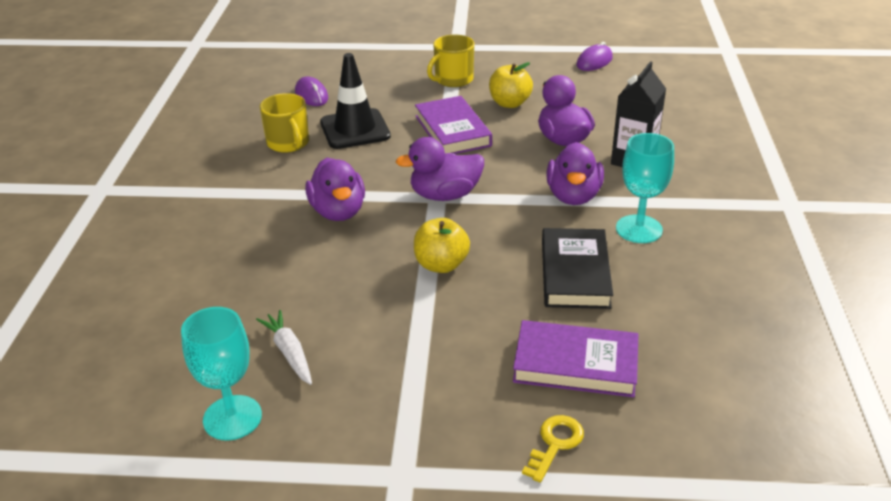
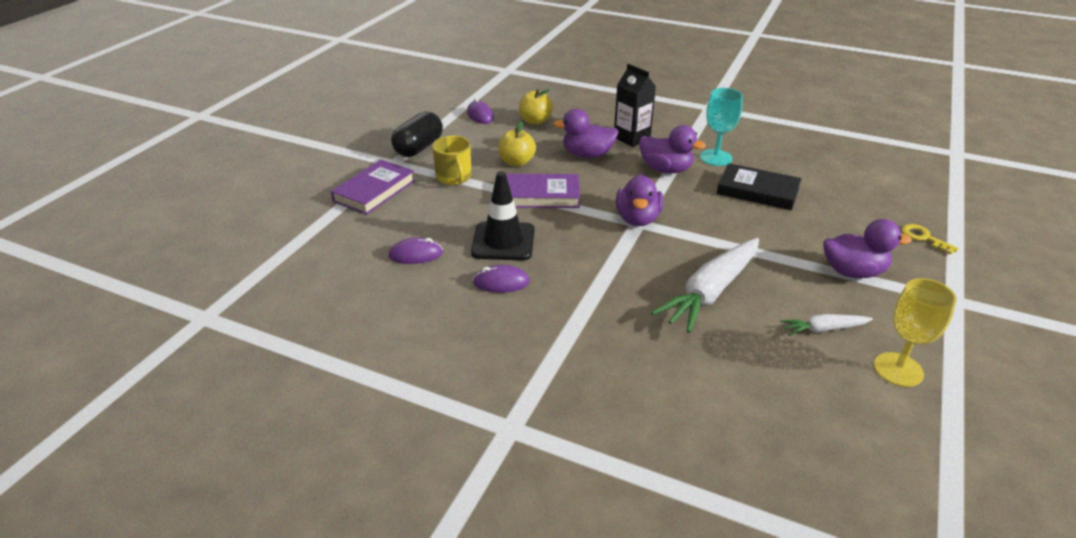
camera: 70 degrees left, 0 degrees up
turquoise goblet [181,307,262,441] -> yellow goblet [874,278,956,387]
yellow mug [260,93,309,153] -> purple mouse [473,265,530,293]
purple duck [305,158,365,221] -> purple duck moved to [823,219,912,278]
yellow apple [414,218,470,273] -> yellow apple moved to [519,89,553,125]
purple book [513,320,639,397] -> purple book moved to [331,160,415,215]
none -> black capsule [391,112,443,157]
none -> white carrot [651,238,759,333]

